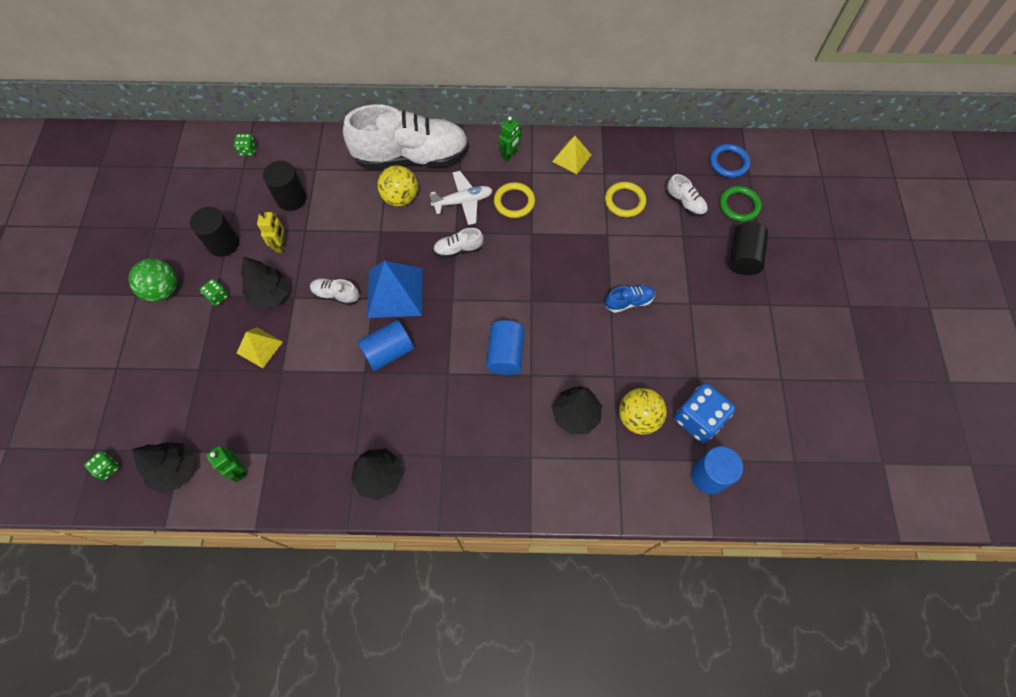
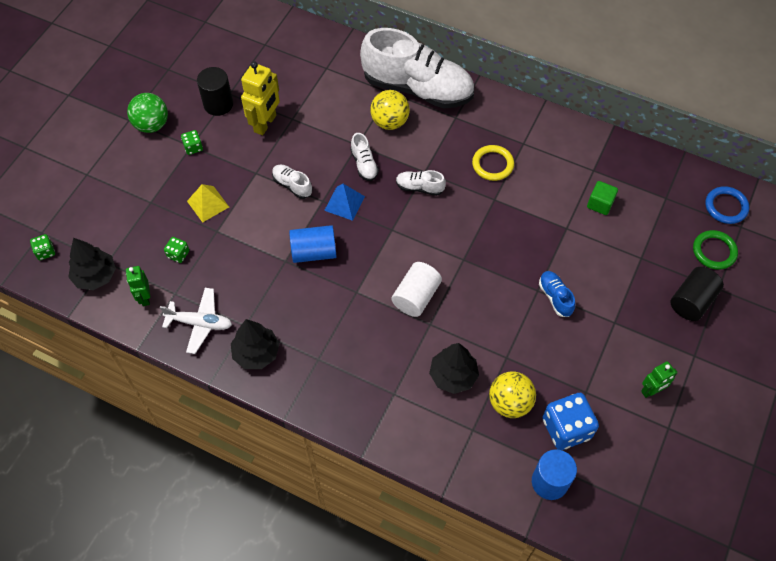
camera: 25 degrees right, 5 degrees down
green dice [234,134,256,156] -> green dice moved to [164,237,189,263]
black tree [241,257,289,310] -> none
yellow robot [257,211,285,253] -> yellow robot [241,61,280,135], size x1.66
black cylinder [263,161,307,211] -> none
blue pyramid [367,261,423,318] -> blue pyramid [324,184,365,221], size x0.59
white plane [429,171,493,225] -> white plane moved to [160,288,232,354]
blue cylinder [486,320,525,375] -> white cylinder [391,262,442,317]
green robot [499,116,522,162] -> green robot moved to [641,361,678,398]
yellow pyramid [552,136,591,174] -> none
yellow ring [605,182,646,217] -> green cube [587,181,618,215]
blue shoe [605,285,655,313] -> blue shoe turned 120 degrees counterclockwise [539,271,575,317]
white shoe [666,174,708,216] -> white shoe moved to [350,133,379,181]

